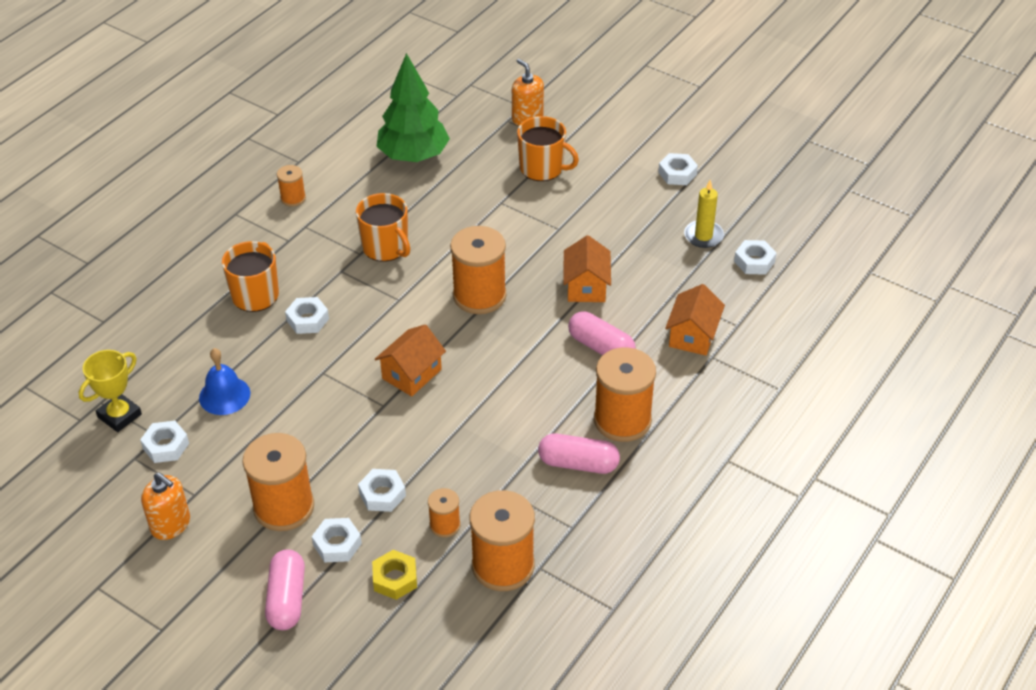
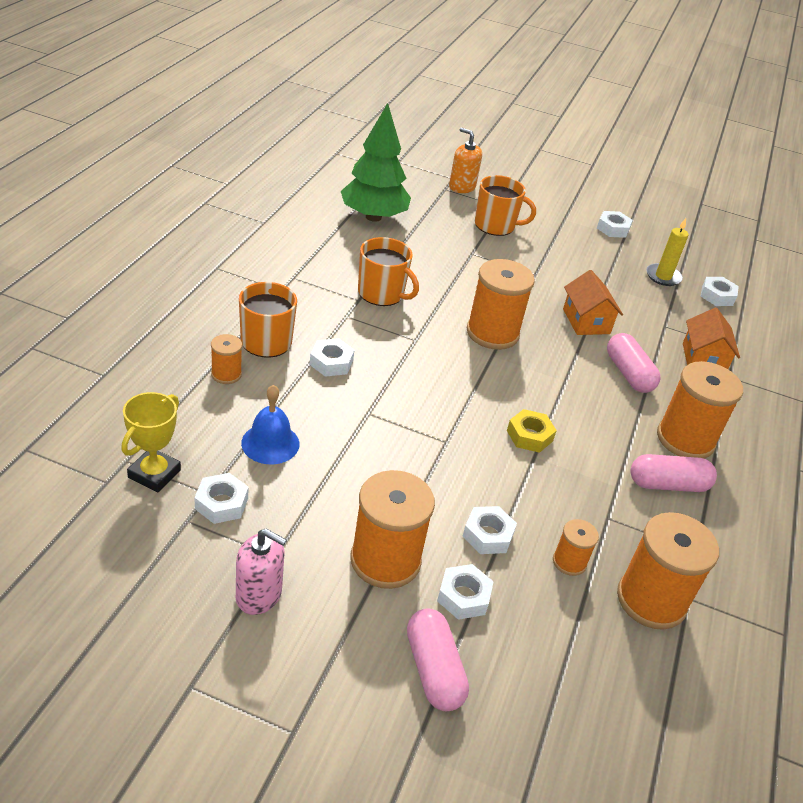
camera: 20 degrees left, 5 degrees down
orange soap dispenser [141,473,190,540] -> pink soap dispenser [236,529,287,615]
orange spool [277,165,306,207] -> orange spool moved to [211,334,242,384]
yellow nut [372,550,417,600] -> yellow nut moved to [507,409,557,453]
orange house [375,324,446,396] -> none
pink capsule [568,311,636,355] -> pink capsule turned 45 degrees clockwise [607,333,660,393]

